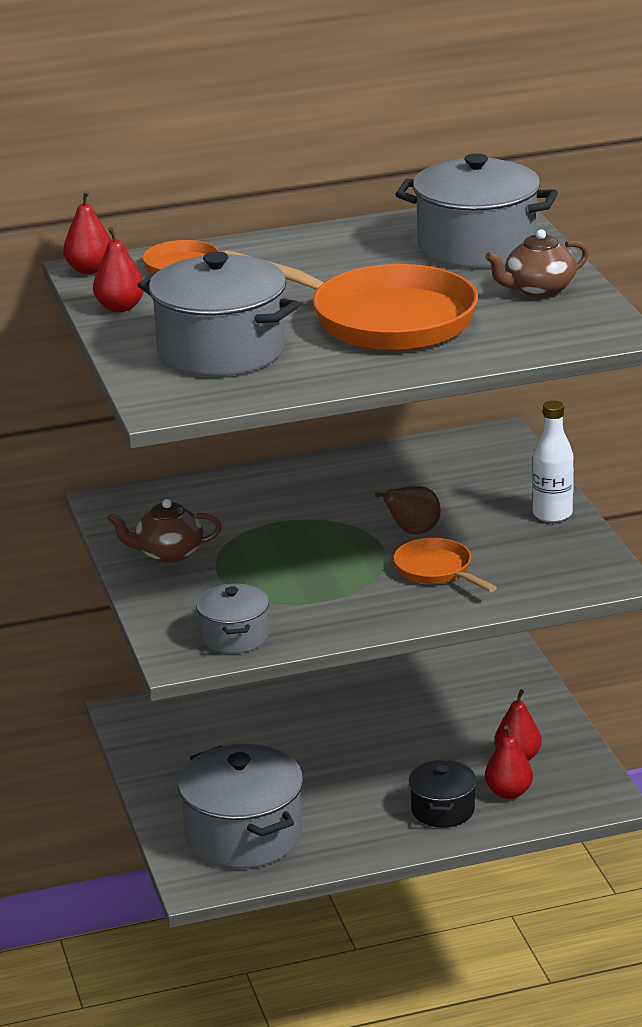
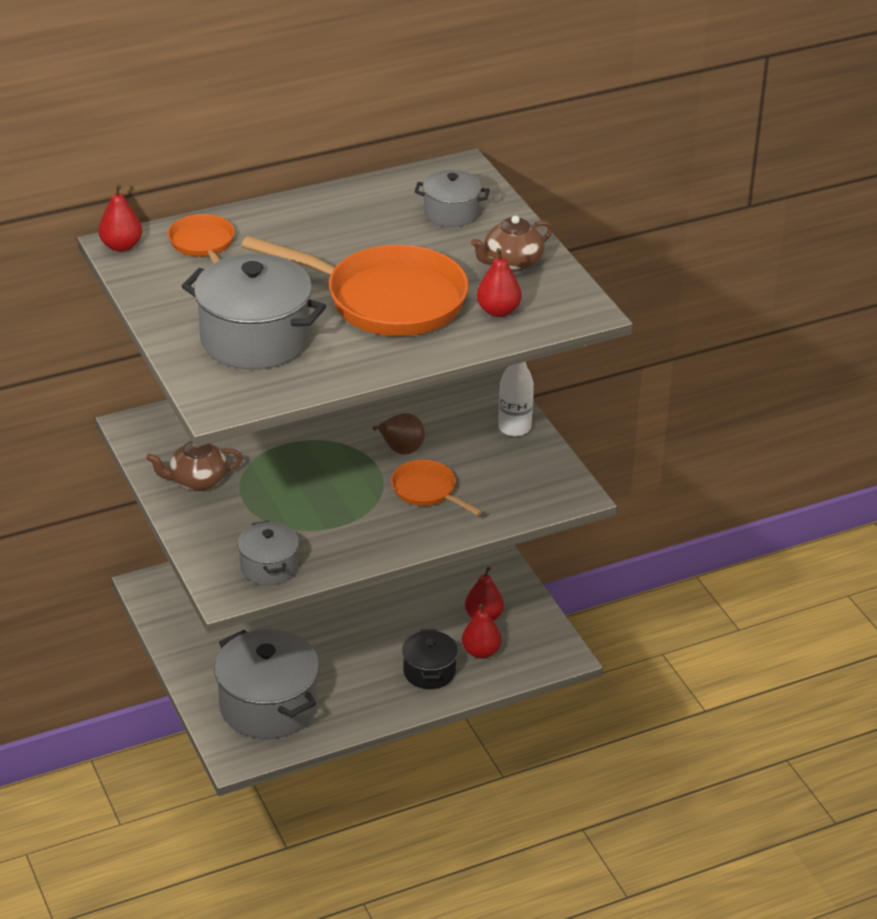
camera: 10 degrees left, 10 degrees up
red pear [93,227,144,312] -> red pear moved to [476,248,522,317]
grey pot [395,154,558,268] -> grey pot [415,170,490,227], size x0.55

